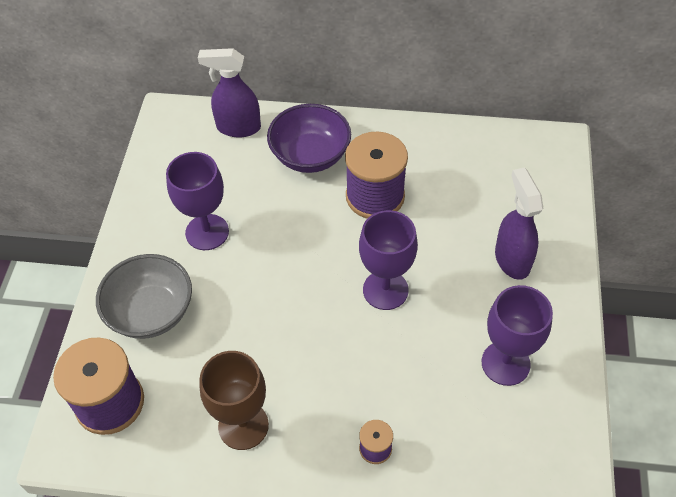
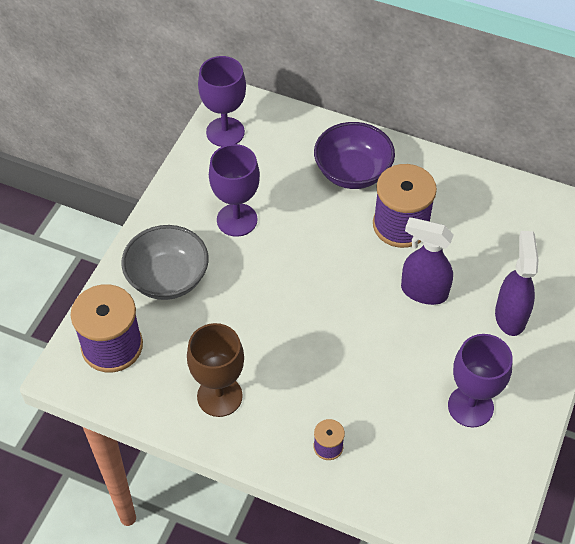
camera: 15 degrees right, 0 degrees up
purple spray bottle [198,48,261,137] -> purple spray bottle moved to [401,217,454,305]
purple goblet [359,210,418,310] -> purple goblet moved to [198,56,246,147]

